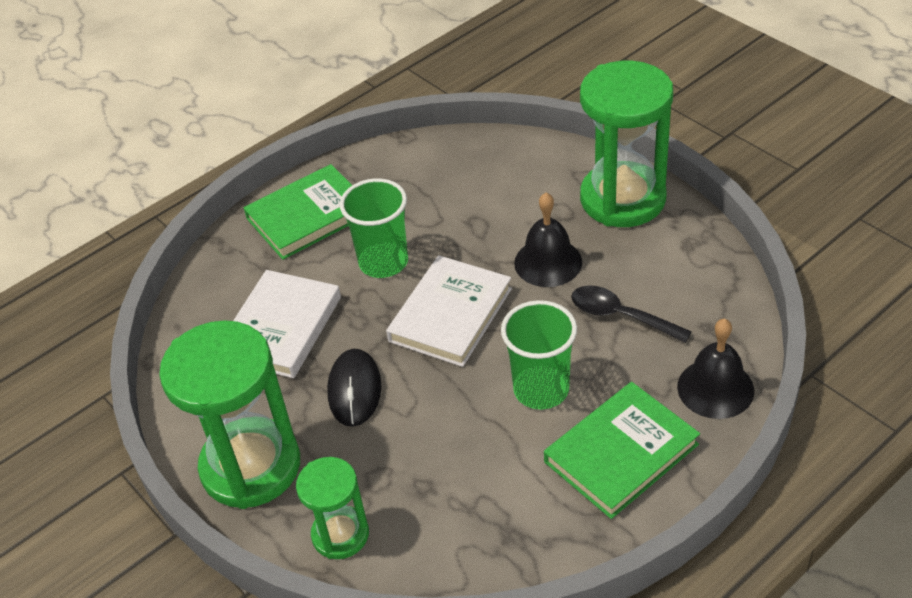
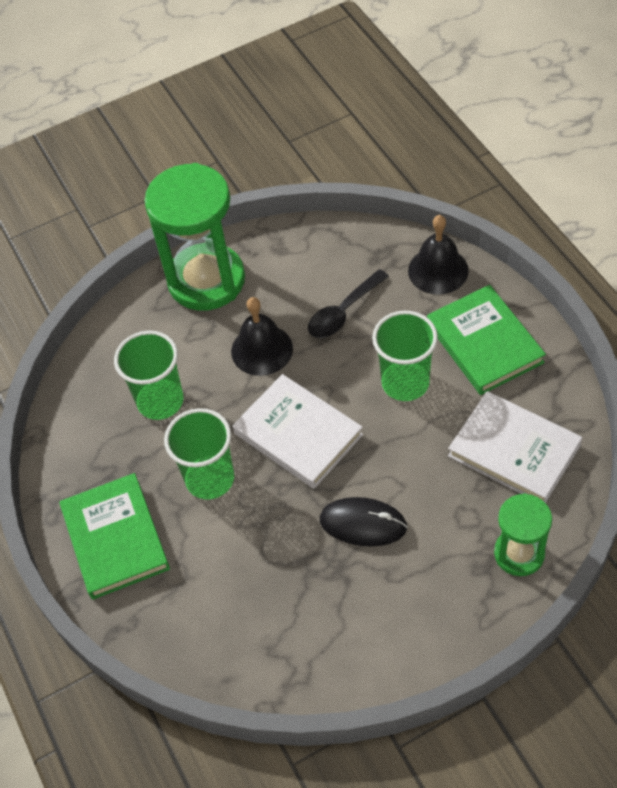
camera: 75 degrees left, 10 degrees up
green hourglass [159,320,300,509] -> none
white book [233,270,341,378] -> white book moved to [448,391,582,503]
none -> green cup [114,331,184,420]

